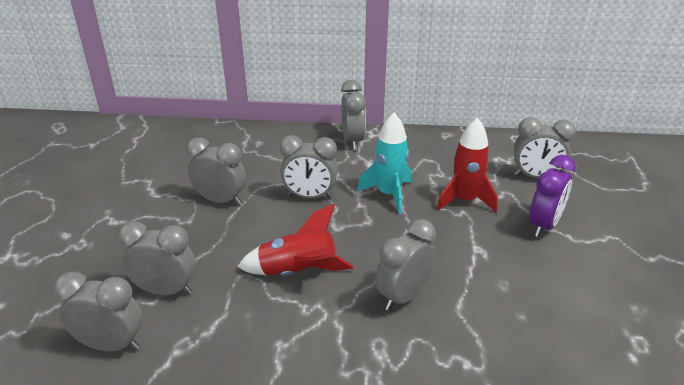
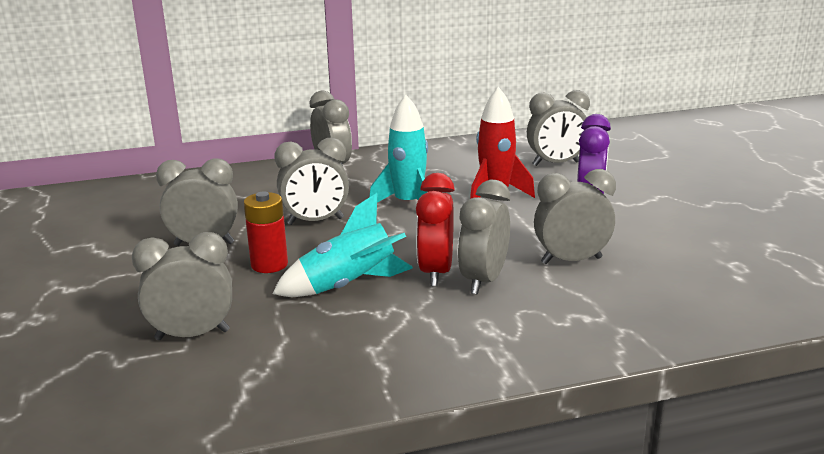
camera: 20 degrees left, 10 degrees down
grey clock [53,271,142,352] -> grey clock moved to [534,169,616,264]
red rocket [237,204,353,276] -> turquoise rocket [272,193,413,297]
none -> red battery [244,191,288,273]
none -> red clock [416,173,455,286]

